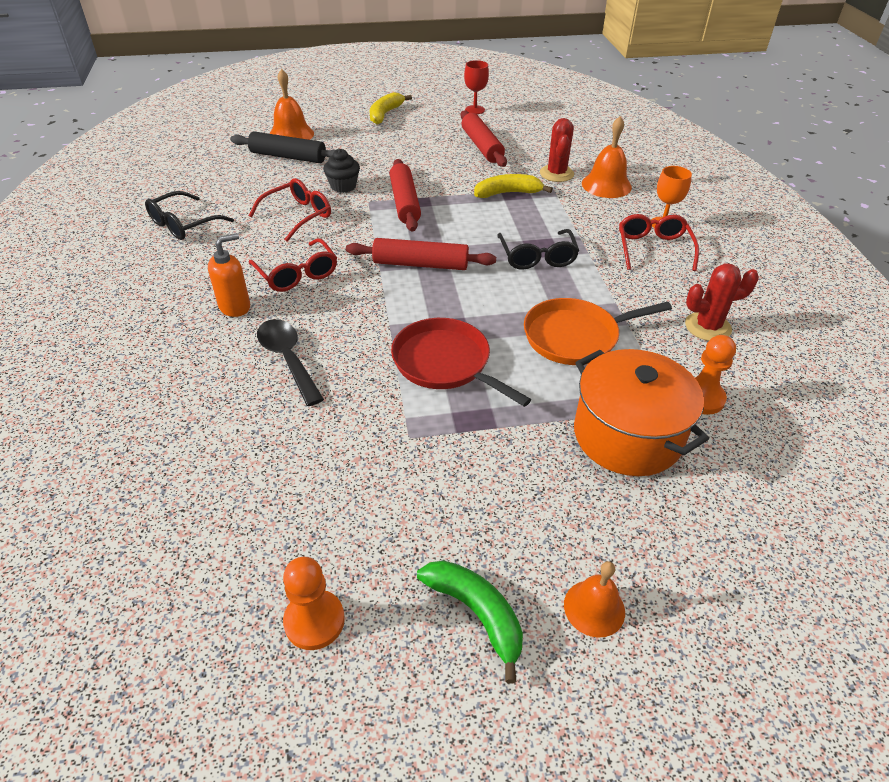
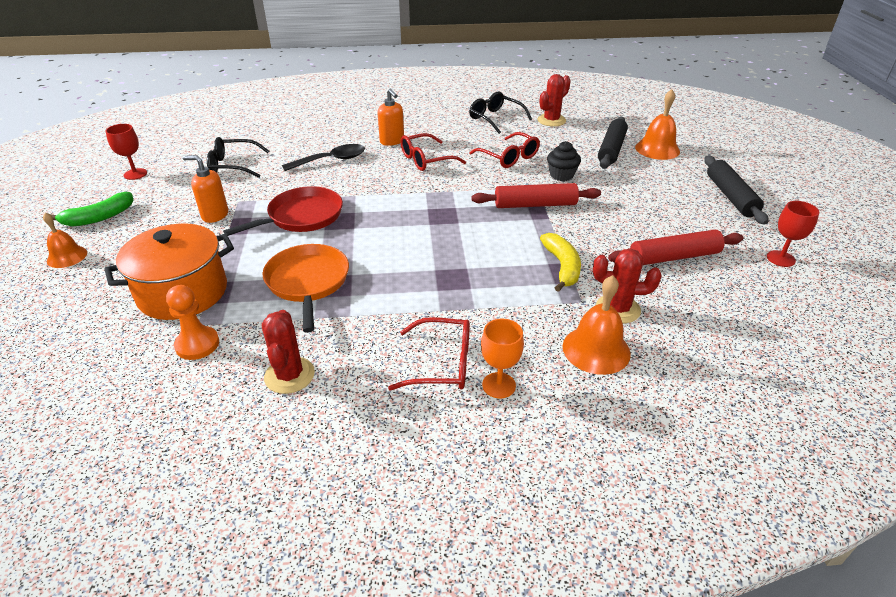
camera: 95 degrees right, 5 degrees down
orange pawn [283,557,345,650] -> red goblet [106,124,147,180]
red rolling pin [346,238,496,270] -> none
yellow banana [370,92,412,125] -> black rolling pin [704,156,768,225]
black glasses [497,229,579,270] -> black glasses moved to [207,137,269,178]
none -> orange soap dispenser [183,155,228,223]
none -> red cactus [538,74,571,127]

